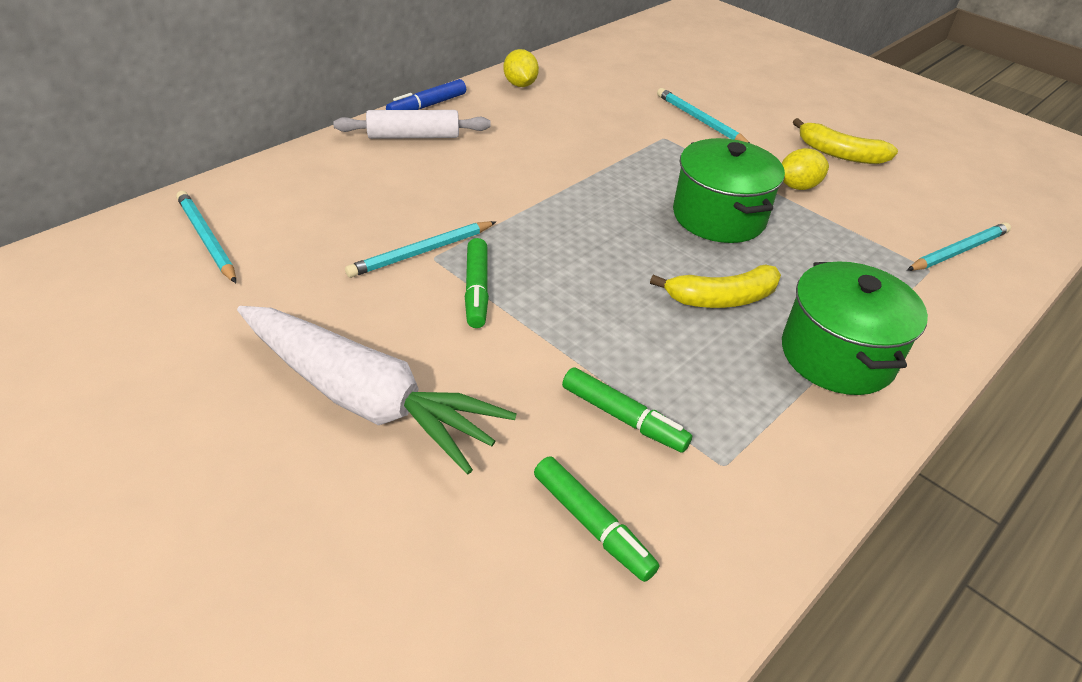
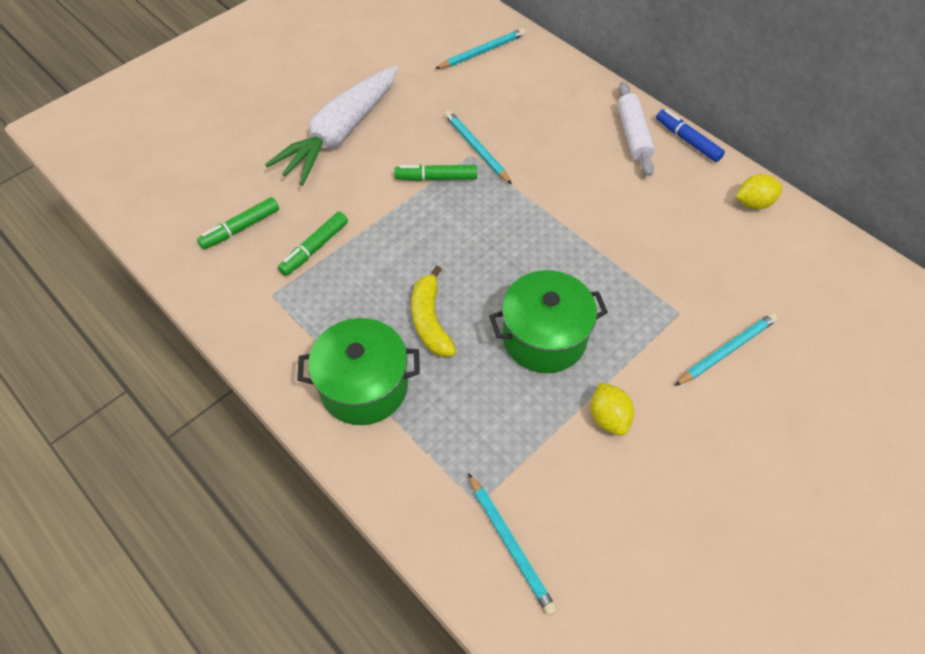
camera: 95 degrees right, 15 degrees up
yellow banana [793,118,898,164] -> none

